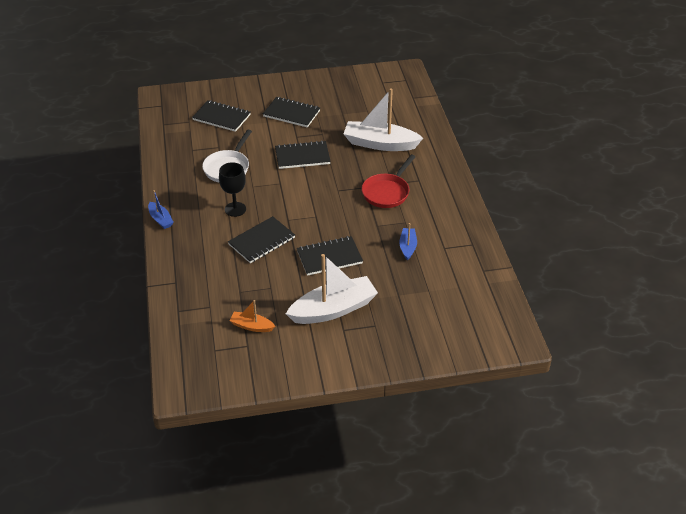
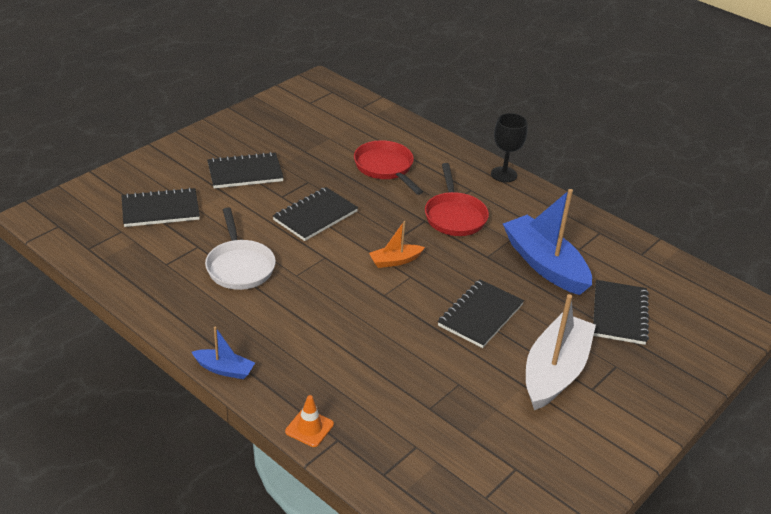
camera: 40 degrees left, 5 degrees down
black goblet [219,162,246,217] -> black goblet moved to [491,113,528,182]
black notebook [228,216,295,263] -> black notebook moved to [593,280,649,345]
orange boat [229,300,275,332] -> orange boat moved to [369,221,425,268]
white boat [343,88,423,151] -> red pan [354,140,423,195]
blue boat [399,223,417,261] -> blue boat [503,189,592,295], size x2.06
none -> orange traffic cone [285,395,334,447]

